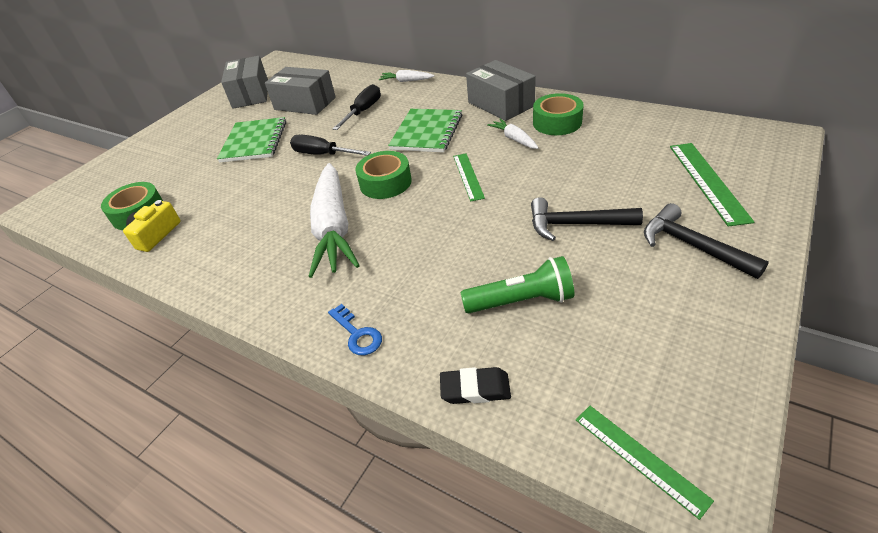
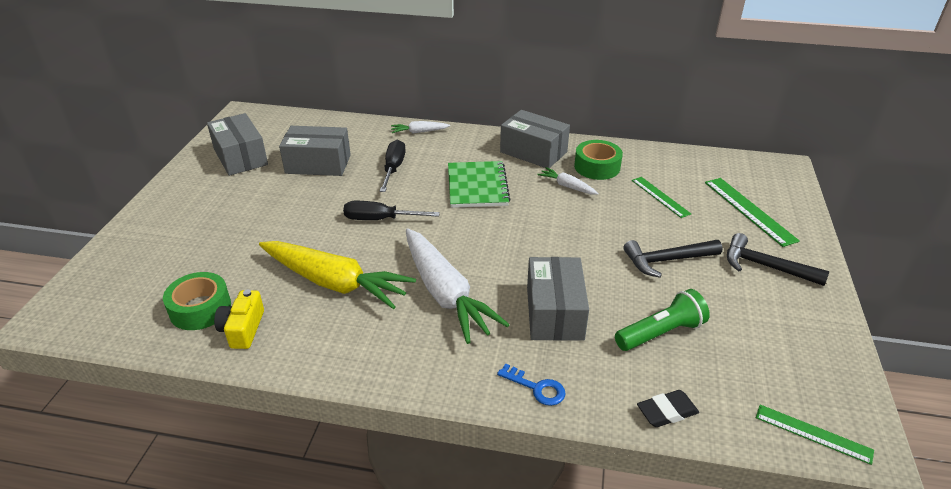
camera: 25 degrees left, 5 degrees down
green notebook [217,117,286,163] -> none
green tape [355,151,412,199] -> none
green ruler [453,153,485,202] -> green ruler moved to [632,177,691,218]
none -> yellow carrot [259,241,416,309]
none -> grey box [527,257,589,341]

